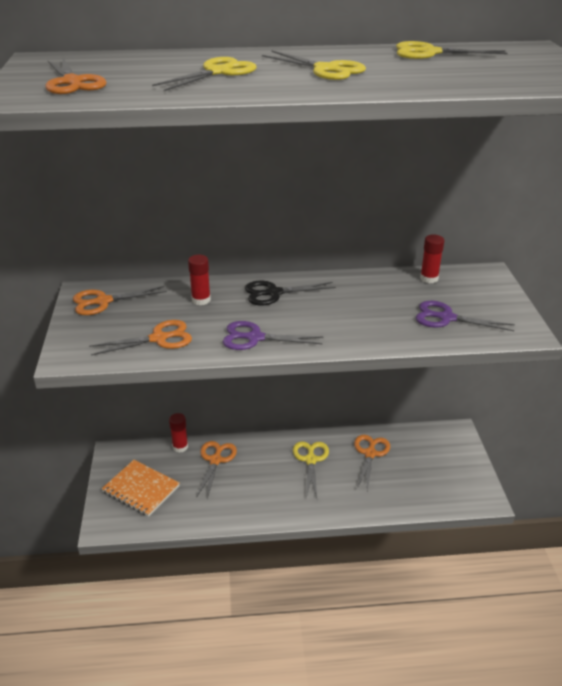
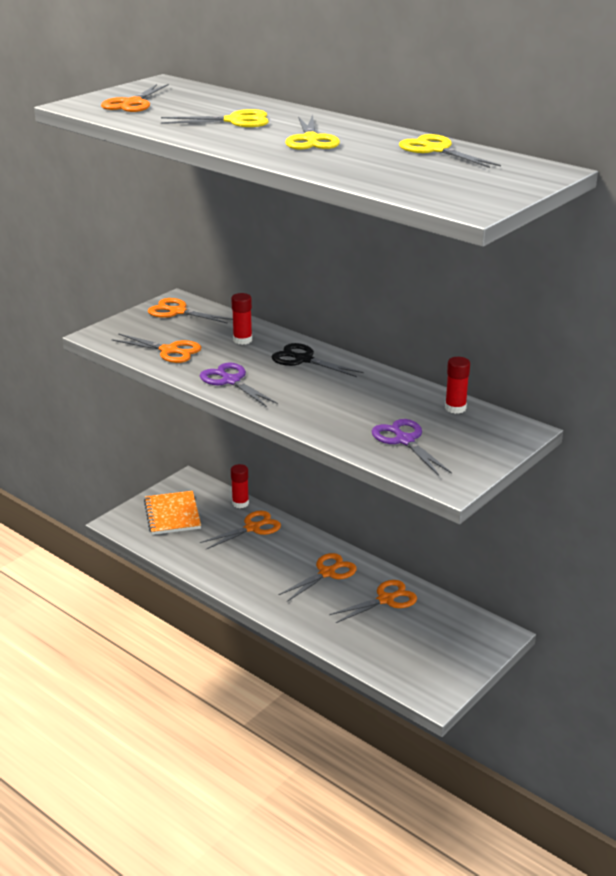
camera: 45 degrees right, 5 degrees down
yellow scissors [293,442,329,498] -> orange scissors [278,553,357,602]

